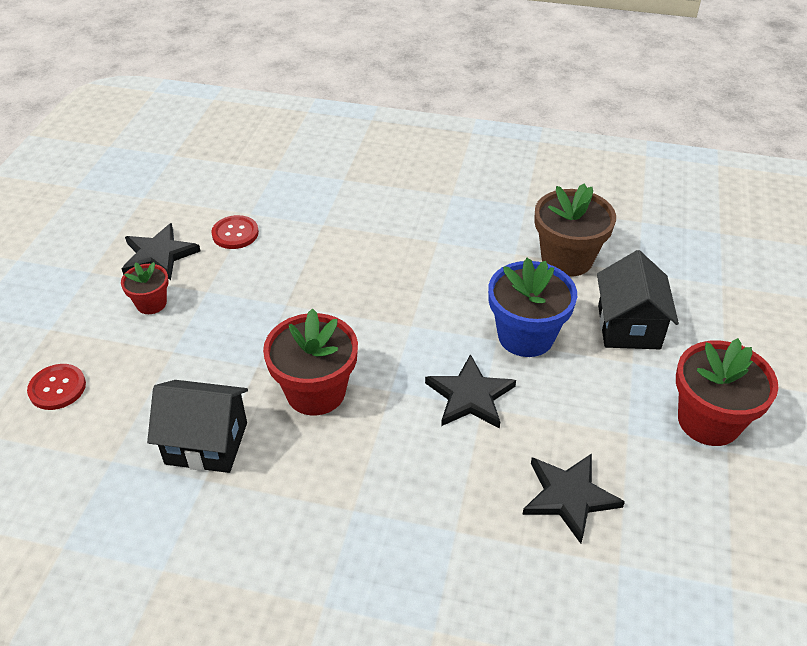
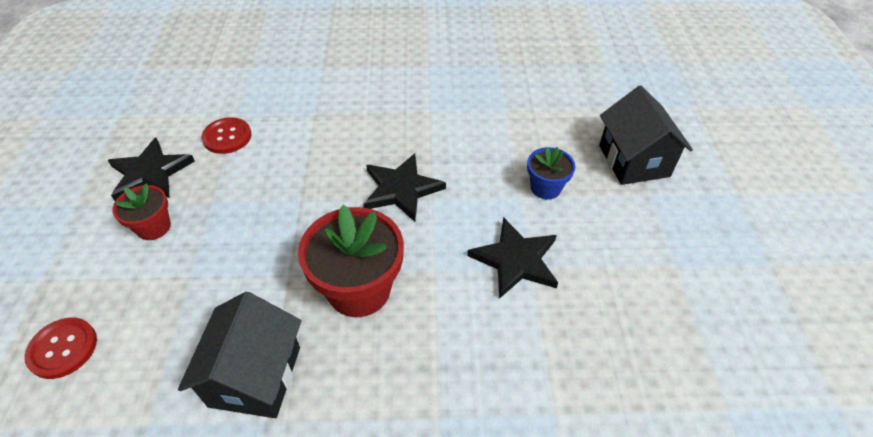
camera: 15 degrees left, 5 degrees up
black house [147,380,248,473] -> black house turned 75 degrees counterclockwise [178,292,301,418]
blue flower pot [488,258,577,357] -> blue flower pot [527,147,575,199], size x0.55
black star [522,453,625,544] -> black star moved to [363,153,446,222]
brown flower pot [534,184,616,277] -> none
red flower pot [676,338,778,446] -> none

